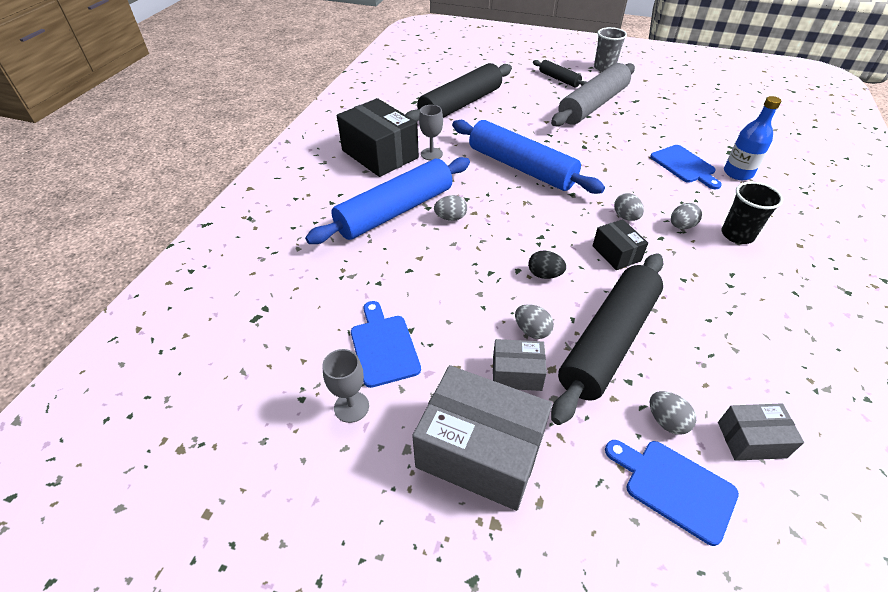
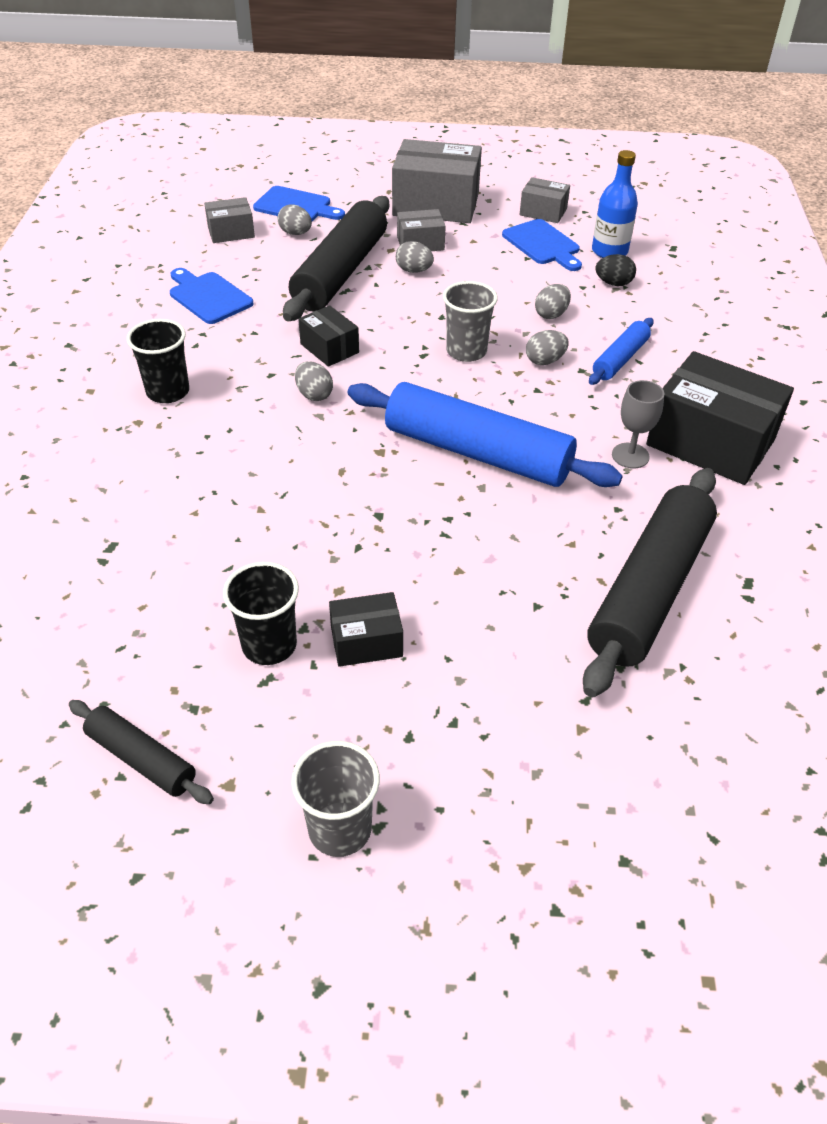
camera: 165 degrees right, 0 degrees up
blue rolling pin [305,157,470,244] -> blue rolling pin [589,318,654,385], size x0.50
grey goblet [322,349,369,423] -> grey box [520,177,570,223]
black egg [528,251,566,279] -> black egg moved to [595,254,636,286]
black rolling pin [533,60,587,88] -> black rolling pin moved to [69,700,214,804]
grey rolling pin [551,63,635,126] -> black box [329,592,403,667]
blue cutting board [650,145,722,189] -> blue cutting board moved to [170,268,254,324]
grey egg [671,203,702,229] -> grey egg moved to [535,284,571,319]
blue bottle [724,96,781,180] -> blue bottle moved to [592,150,638,258]
none -> black cup [223,562,299,665]
none -> grey cup [443,281,498,362]

